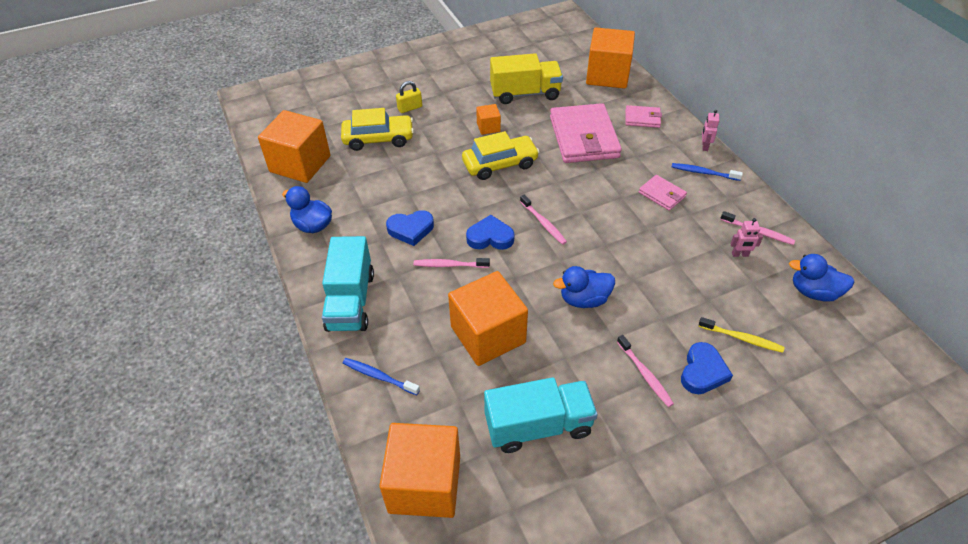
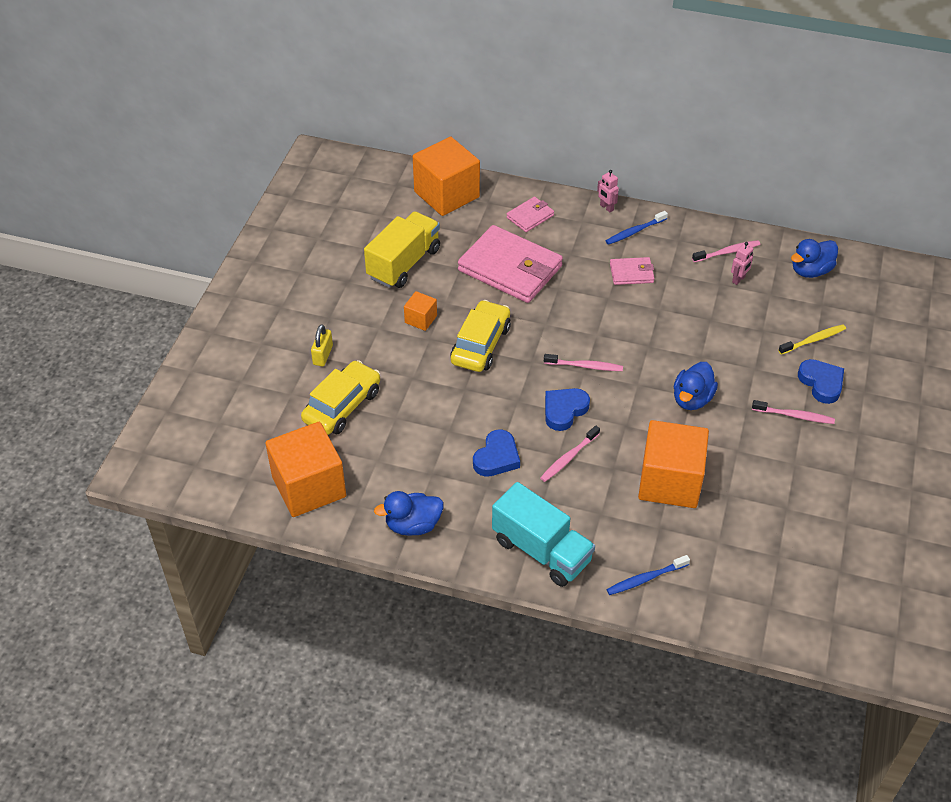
camera: 50 degrees left, 0 degrees up
orange cube [379,423,460,518] -> none
turquoise truck [484,377,598,453] -> none

